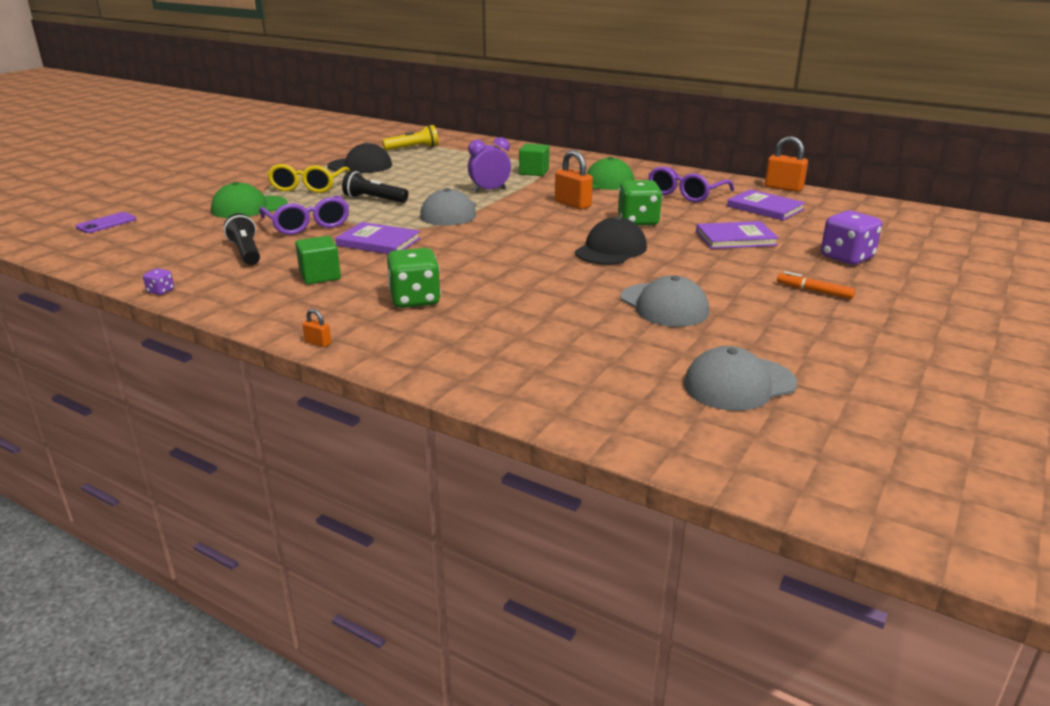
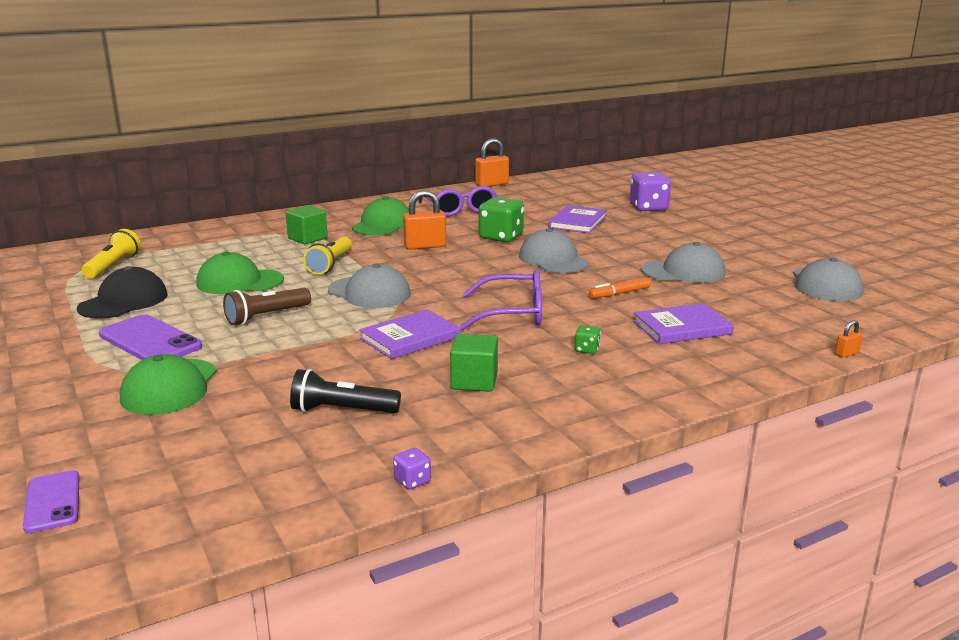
camera: 60 degrees left, 5 degrees down
purple glasses [259,195,349,235] -> purple glasses moved to [459,269,542,330]
yellow glasses [267,164,350,193] -> purple phone [99,314,202,360]
orange padlock [303,309,331,347] -> orange padlock moved to [835,320,863,358]
black flashlight [342,171,408,203] -> brown flashlight [223,288,311,325]
green dice [387,248,441,308] -> green dice [574,325,601,354], size x0.45
purple clock [468,137,511,192] -> yellow flashlight [303,237,352,275]
black cap [575,217,647,265] -> grey cap [519,228,589,273]
purple book [727,189,805,221] -> purple book moved to [633,303,734,344]
orange marker [777,271,855,299] -> orange marker moved to [589,277,651,299]
none -> green cap [196,252,284,294]

